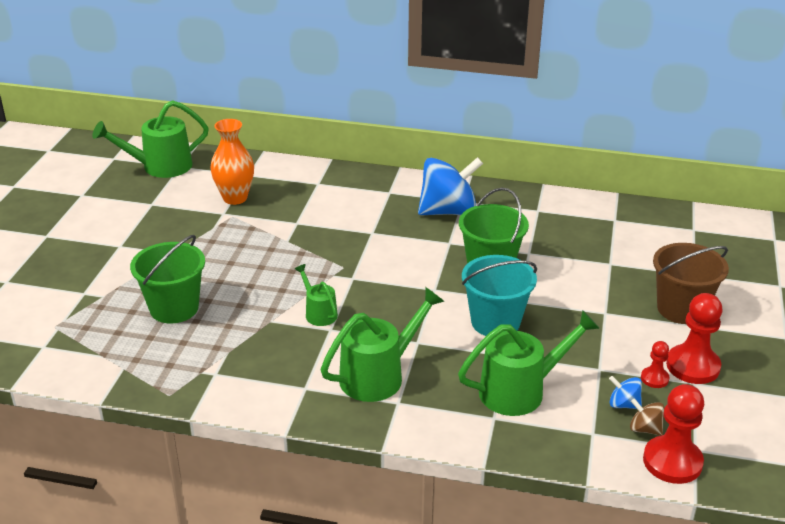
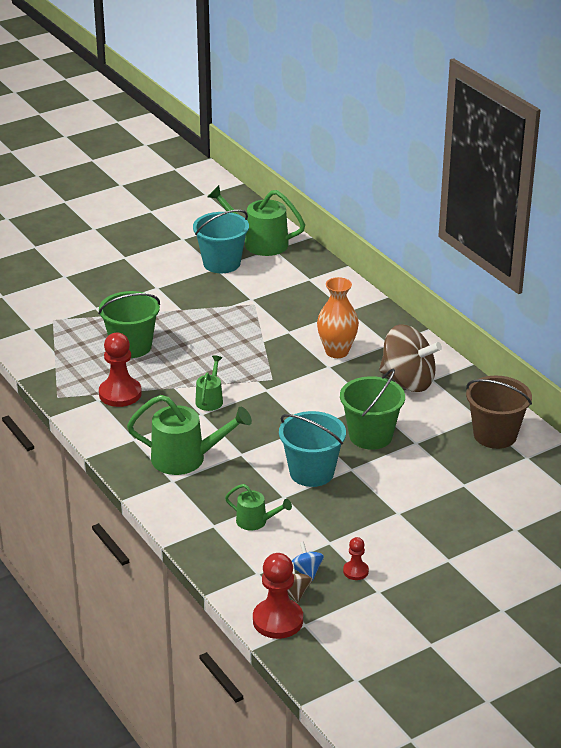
camera: 45 degrees right, 0 degrees up
orange vase [210,119,254,205] -> orange vase moved to [317,277,359,358]
blue spinning top [418,157,483,215] -> brown spinning top [379,325,442,392]
green watering can [458,310,600,416] -> green watering can [225,484,292,531], size x0.55
brown bucket [653,243,729,324] -> brown bucket moved to [466,376,532,449]
red pawn [666,293,722,384] -> red pawn moved to [99,333,142,407]
none -> turquoise bucket [193,210,249,273]

